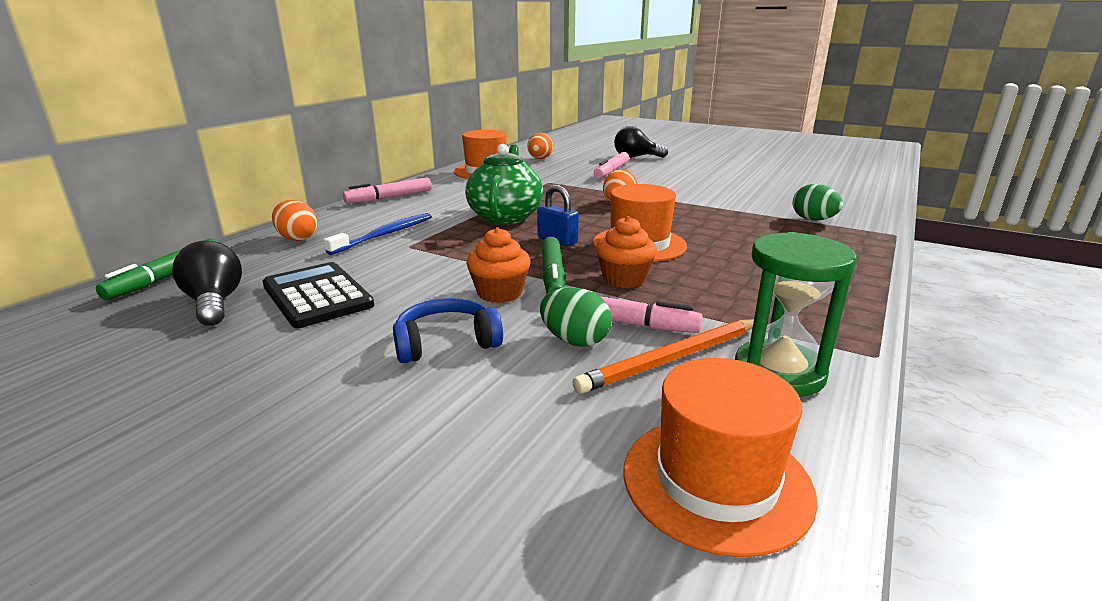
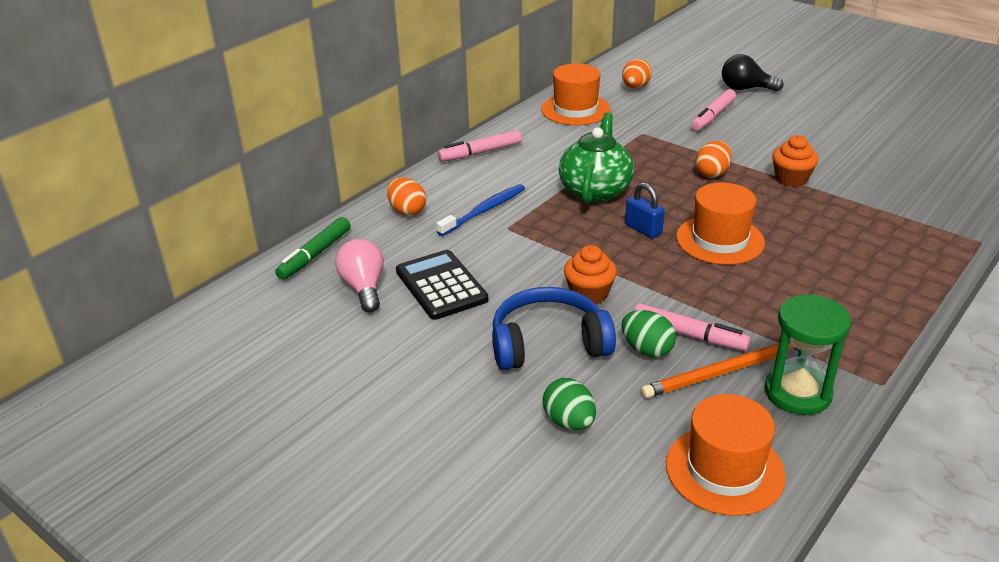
camera: 10 degrees right, 10 degrees up
black light bulb [172,241,242,326] -> pink light bulb [335,239,384,312]
blue headphones [393,298,503,363] -> blue headphones [492,287,616,370], size x1.51
green marker [542,237,566,294] -> none
orange cupcake [596,216,657,288] -> orange cupcake moved to [772,135,818,187]
green egg [793,184,843,221] -> green egg moved to [543,378,596,430]

